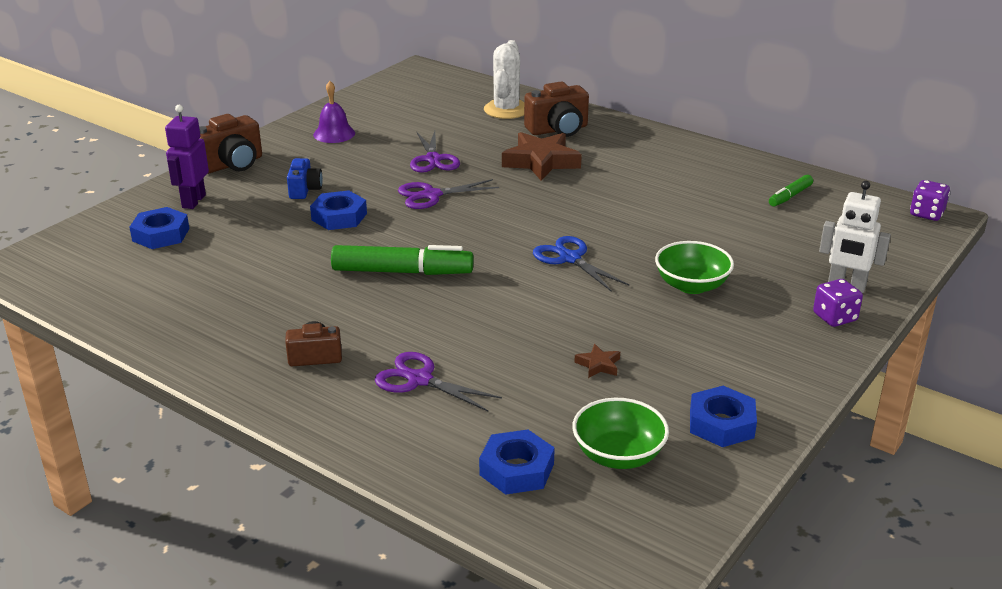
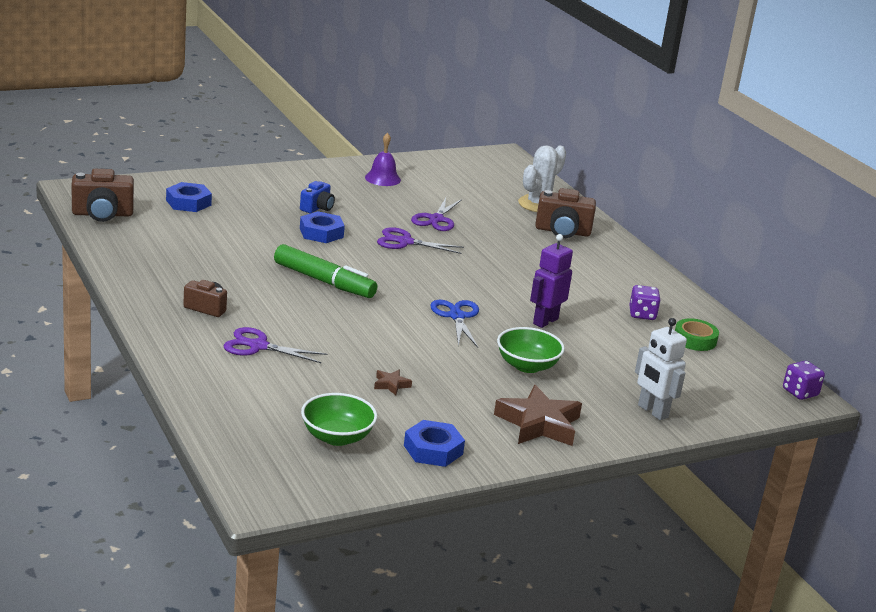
camera: 25 degrees right, 5 degrees down
purple robot [165,105,209,209] -> purple robot moved to [530,234,573,328]
brown camera [199,114,262,174] -> brown camera moved to [71,169,134,222]
purple scissors [375,352,502,411] -> purple scissors turned 45 degrees counterclockwise [223,327,327,363]
blue nut [479,429,555,495] -> none
brown star [502,132,582,181] -> brown star moved to [494,385,582,446]
green marker [769,175,813,207] -> green tape [675,318,719,351]
purple dice [813,279,863,327] -> purple dice moved to [629,285,661,320]

